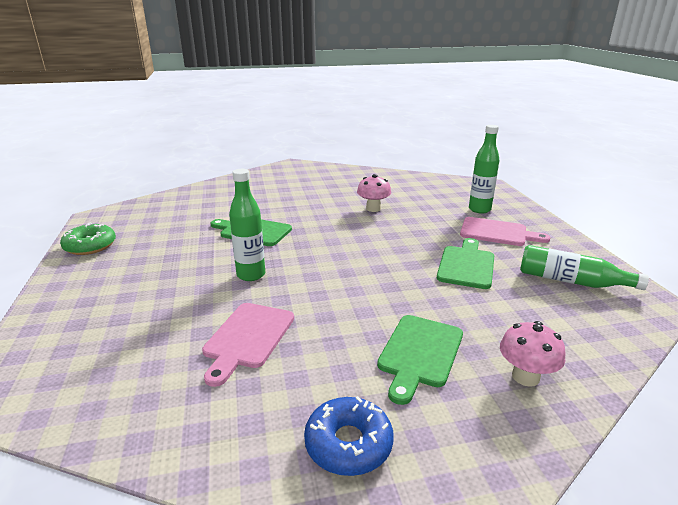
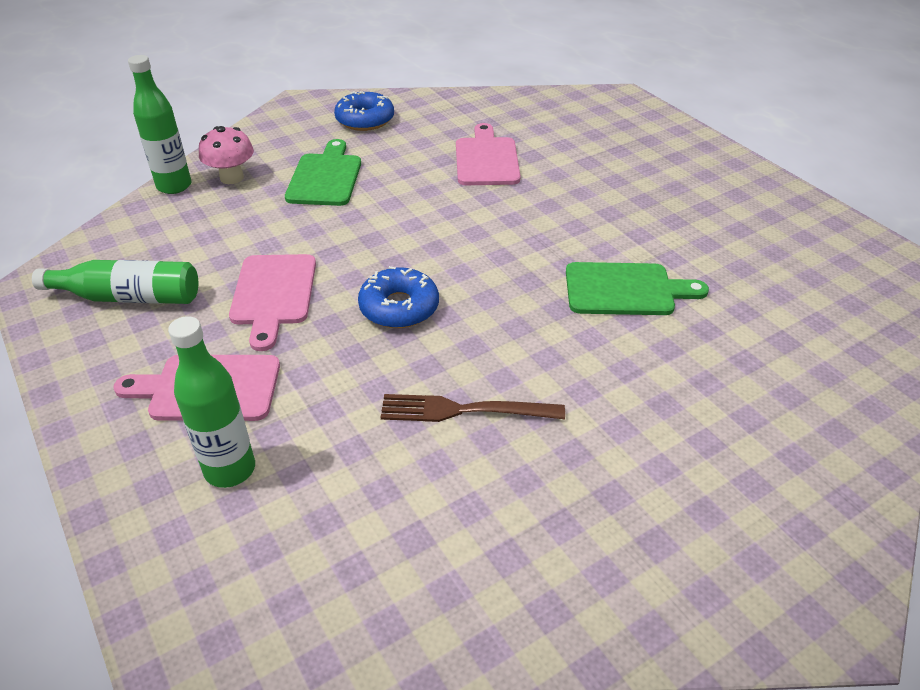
camera: 160 degrees right, 15 degrees up
green donut [60,223,116,255] -> none
green bottle [229,169,265,281] -> green bottle moved to [128,55,191,194]
pink mushroom [357,174,391,212] -> brown fork [380,394,565,422]
green cutting board [437,238,494,289] -> pink cutting board [229,254,316,351]
none -> blue donut [358,266,439,328]

